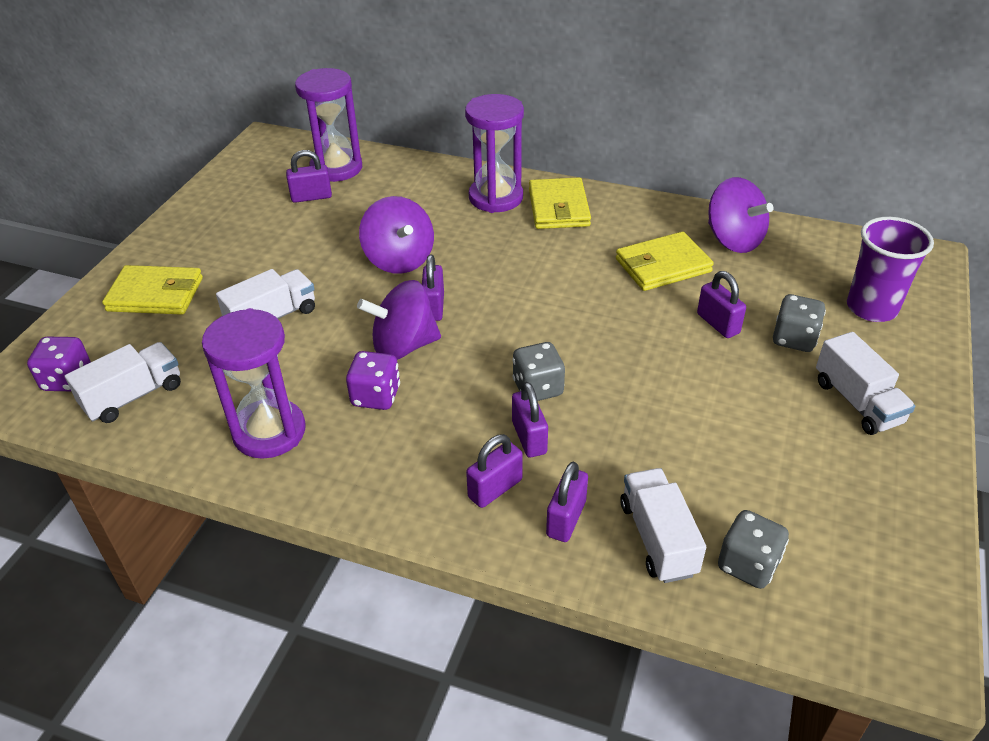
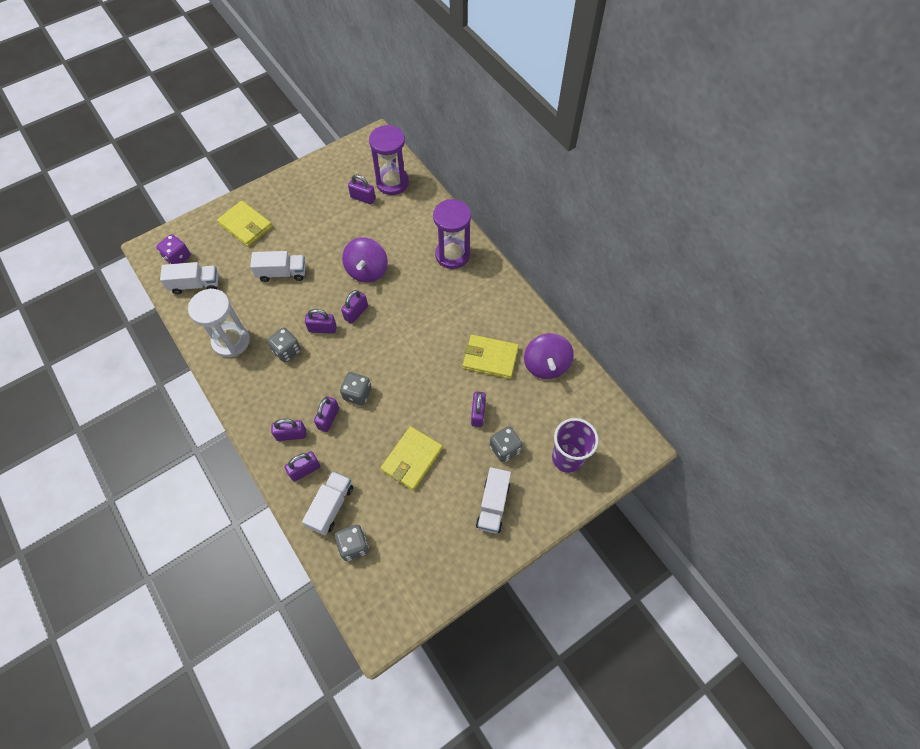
camera: 35 degrees right, 20 degrees up
purple hourglass [202,308,306,459] -> white hourglass [188,289,250,357]
purple dice [346,351,400,410] -> grey dice [267,328,301,362]
purple spinning top [357,280,441,360] -> purple padlock [305,309,337,334]
yellow wallet [529,177,591,229] -> yellow wallet moved to [380,426,443,491]

